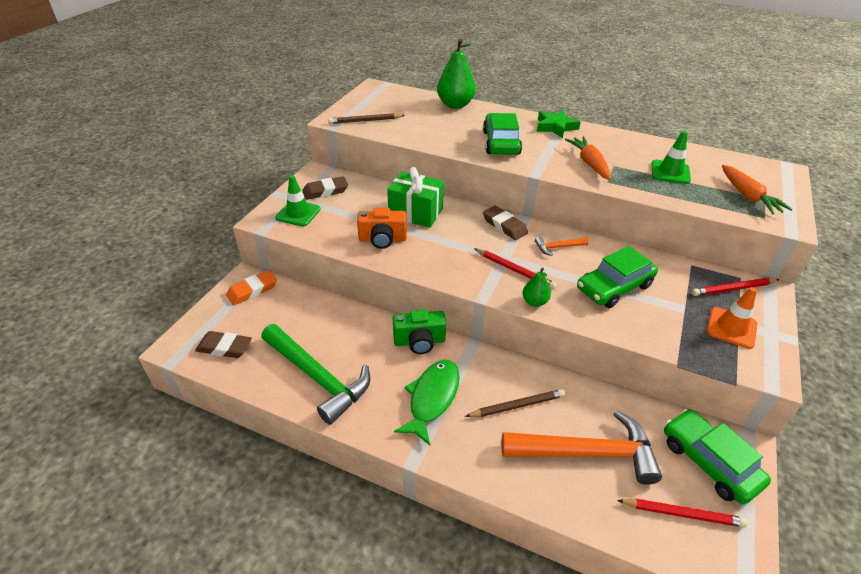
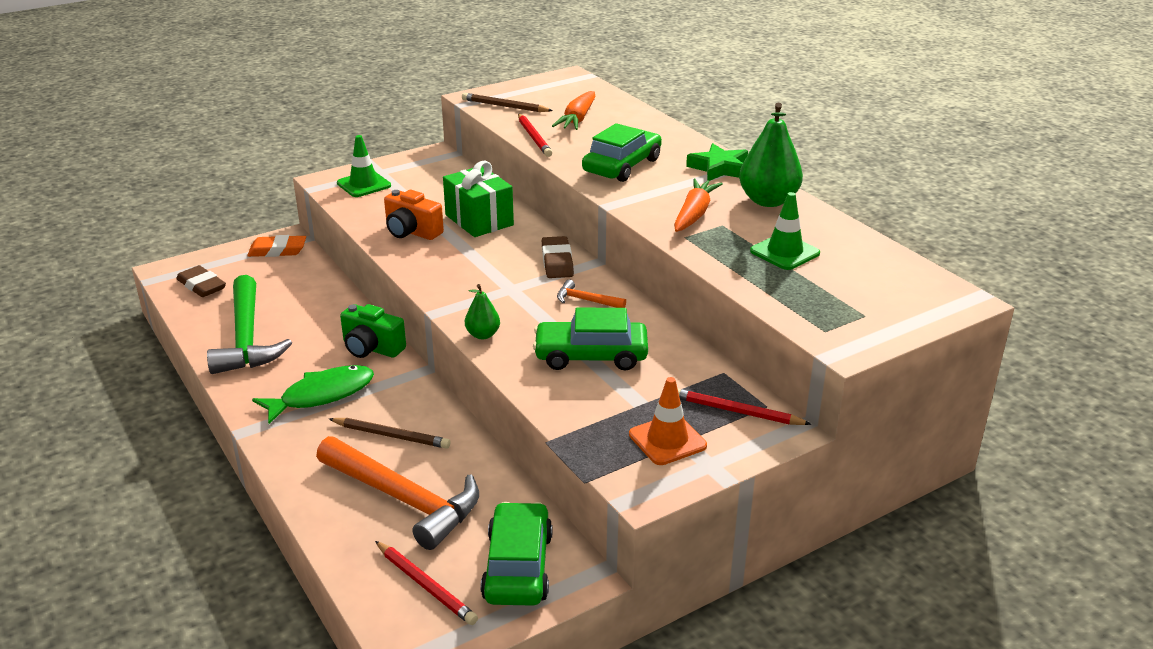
camera: 35 degrees right, 10 degrees down
brown eraser [302,176,348,200] -> none
green pear [437,38,476,109] -> green pear moved to [739,103,803,207]
red pencil [474,248,557,289] -> red pencil moved to [518,113,552,157]
orange carrot [722,165,793,215] -> orange carrot moved to [552,91,595,130]

